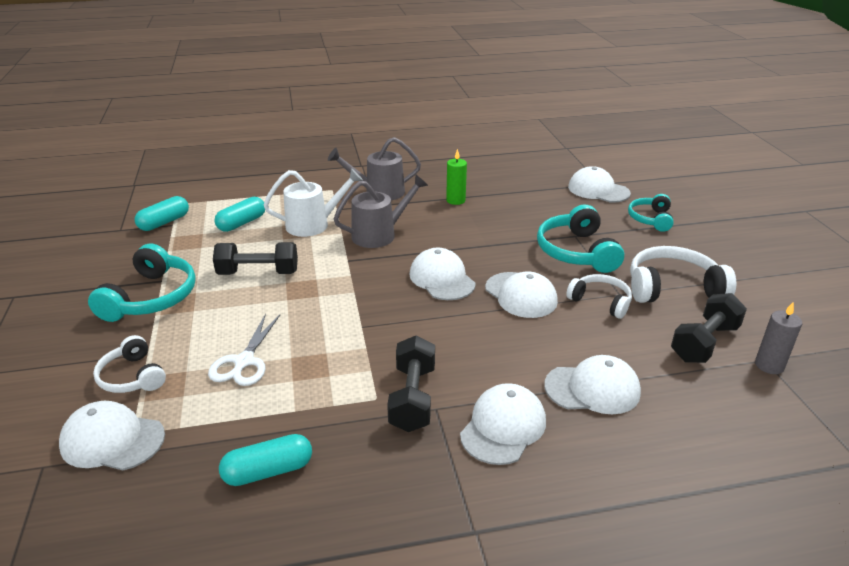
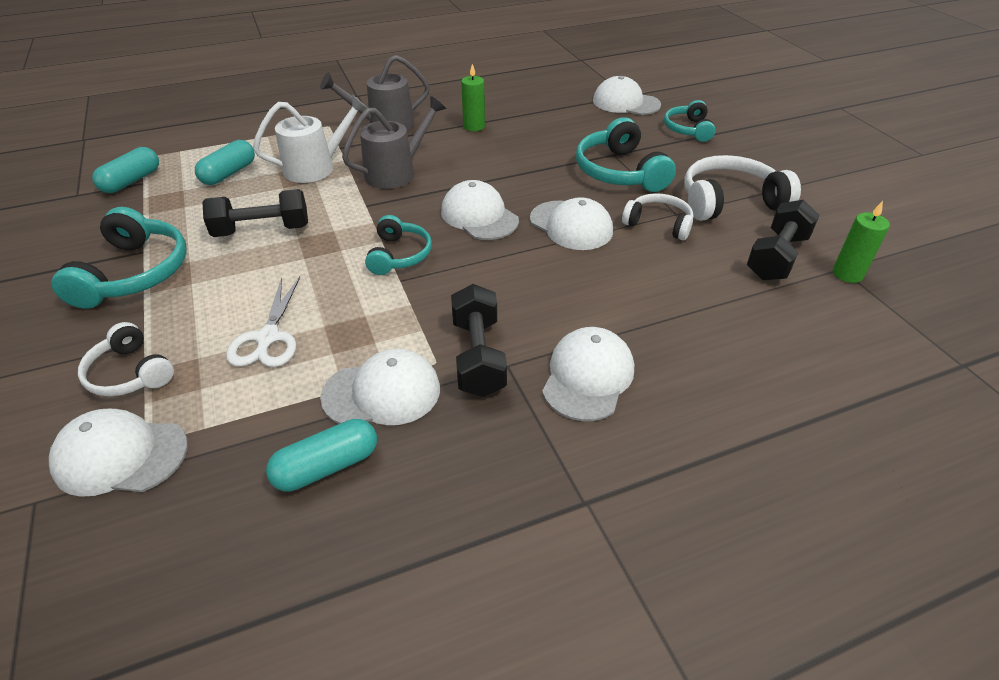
camera: 10 degrees left, 10 degrees up
white cap [544,355,641,414] -> white cap moved to [320,349,440,425]
grey candle [755,302,802,374] -> green candle [833,201,890,283]
none -> turquoise headphones [365,215,432,275]

